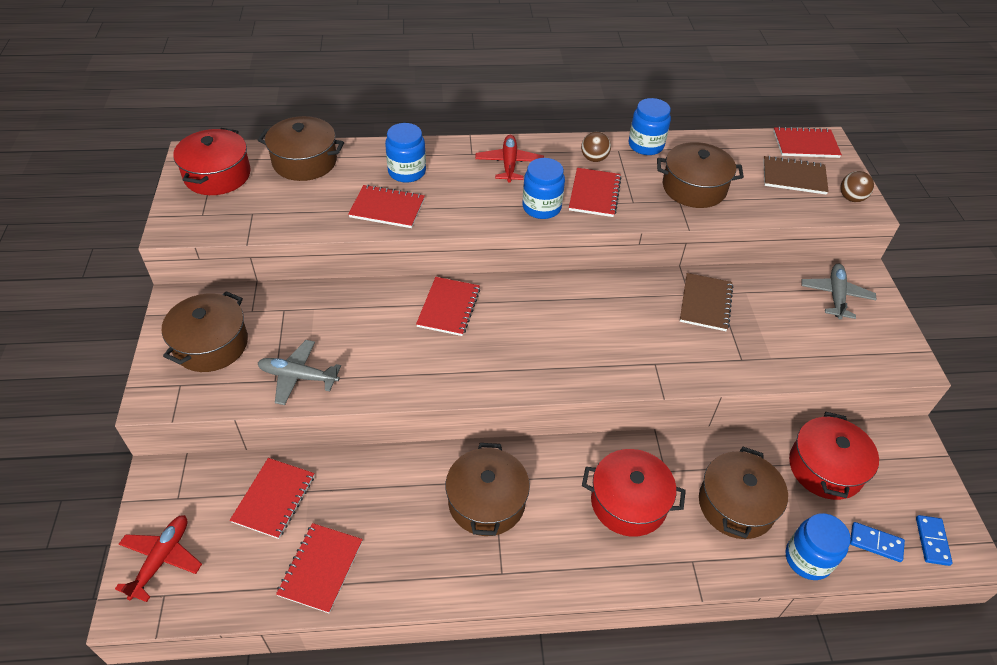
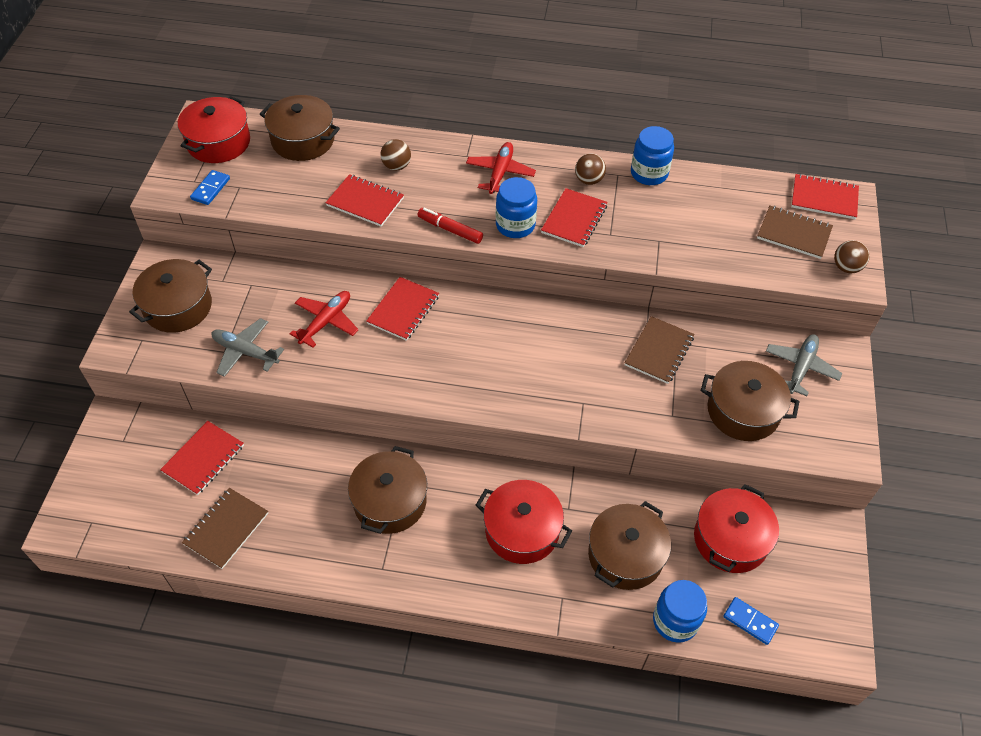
camera: 15 degrees right, 5 degrees up
red plane [115,515,202,602] -> red plane moved to [289,291,359,348]
red notebook [276,523,363,613] -> brown notebook [182,488,268,569]
blue jar [385,123,426,183] -> brown ball [380,139,411,171]
brown pot [657,142,744,208] -> brown pot moved to [701,361,800,441]
blue domino [916,515,953,566] -> blue domino moved to [190,170,230,205]
none -> red marker [417,208,483,244]

